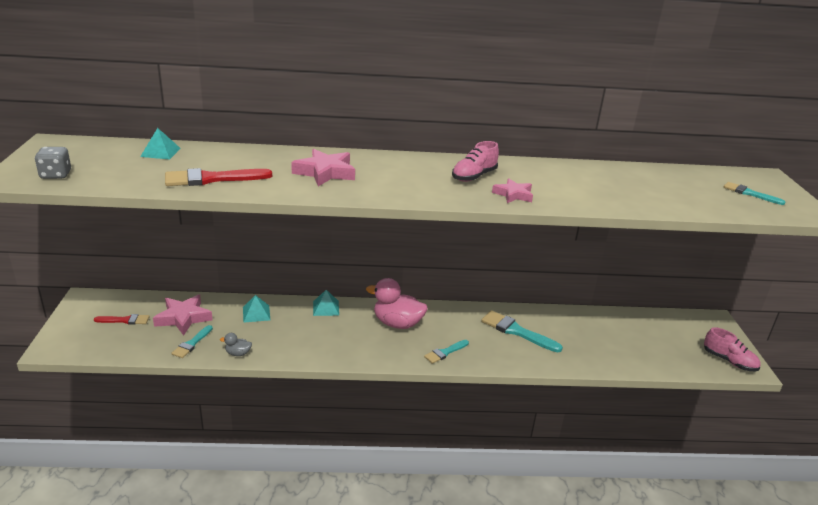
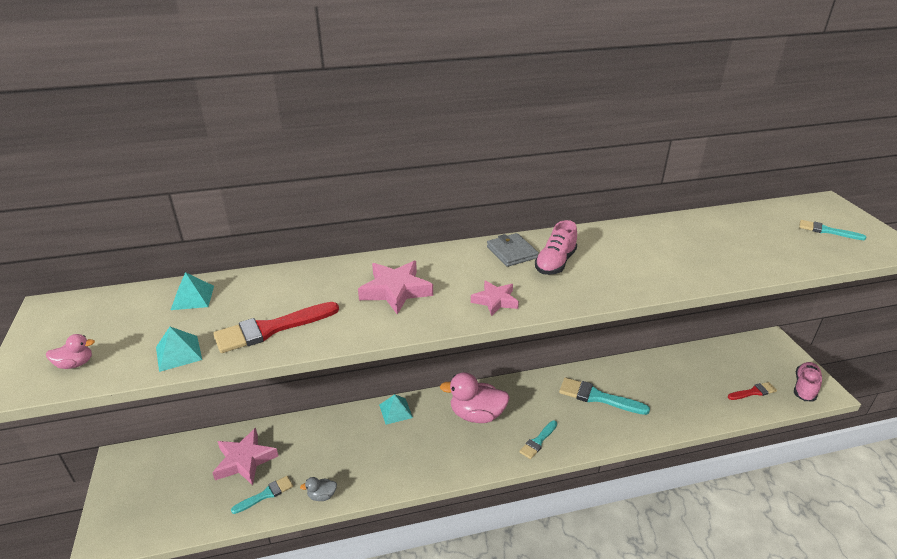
camera: 10 degrees left, 5 degrees up
grey dice [35,147,71,179] -> pink duck [46,334,95,369]
red brush [94,314,149,325] -> red brush moved to [728,382,777,400]
turquoise brush [172,325,213,358] -> turquoise brush turned 135 degrees counterclockwise [231,476,293,514]
turquoise pyramid [243,295,270,323] -> turquoise pyramid moved to [156,327,202,372]
pink star [492,178,533,203] -> pink star moved to [471,280,519,316]
pink shoe [704,327,761,371] -> pink shoe turned 90 degrees counterclockwise [794,362,822,401]
none -> grey wallet [487,233,539,267]

